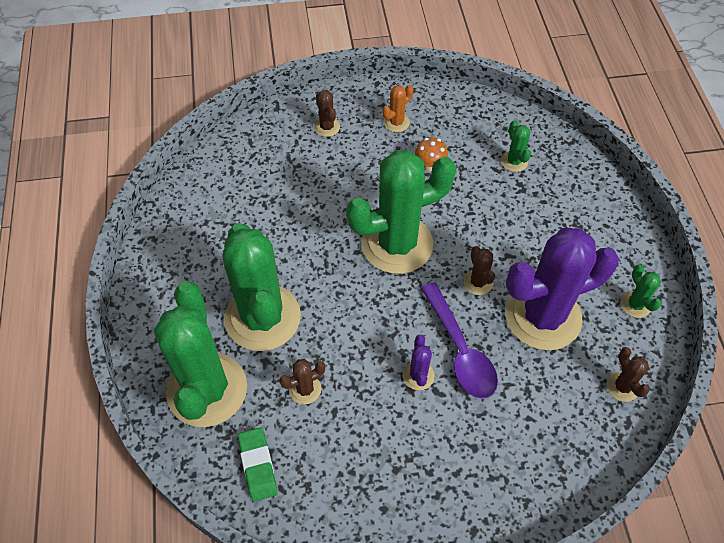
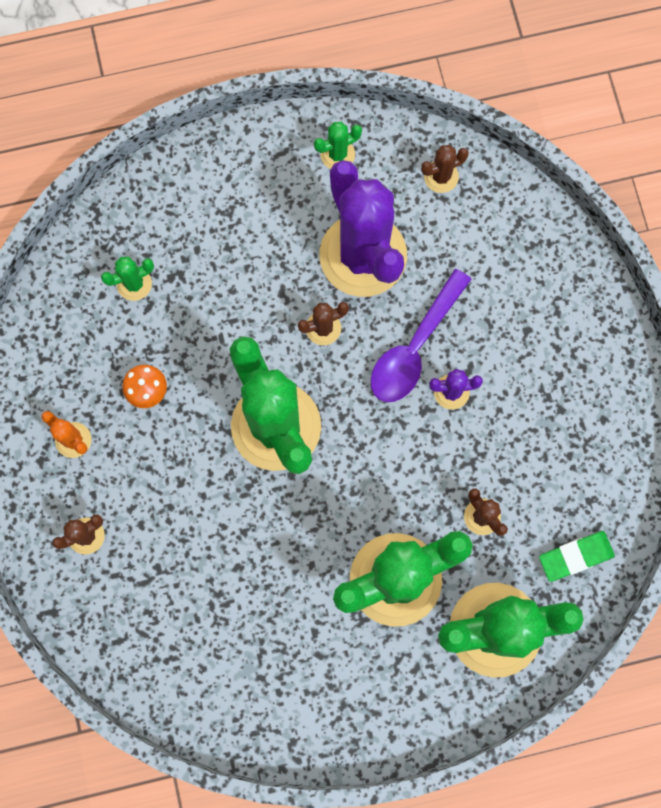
camera: 95 degrees left, 20 degrees up
purple spoon [421,282,498,399] -> purple spoon turned 150 degrees clockwise [371,269,472,402]

